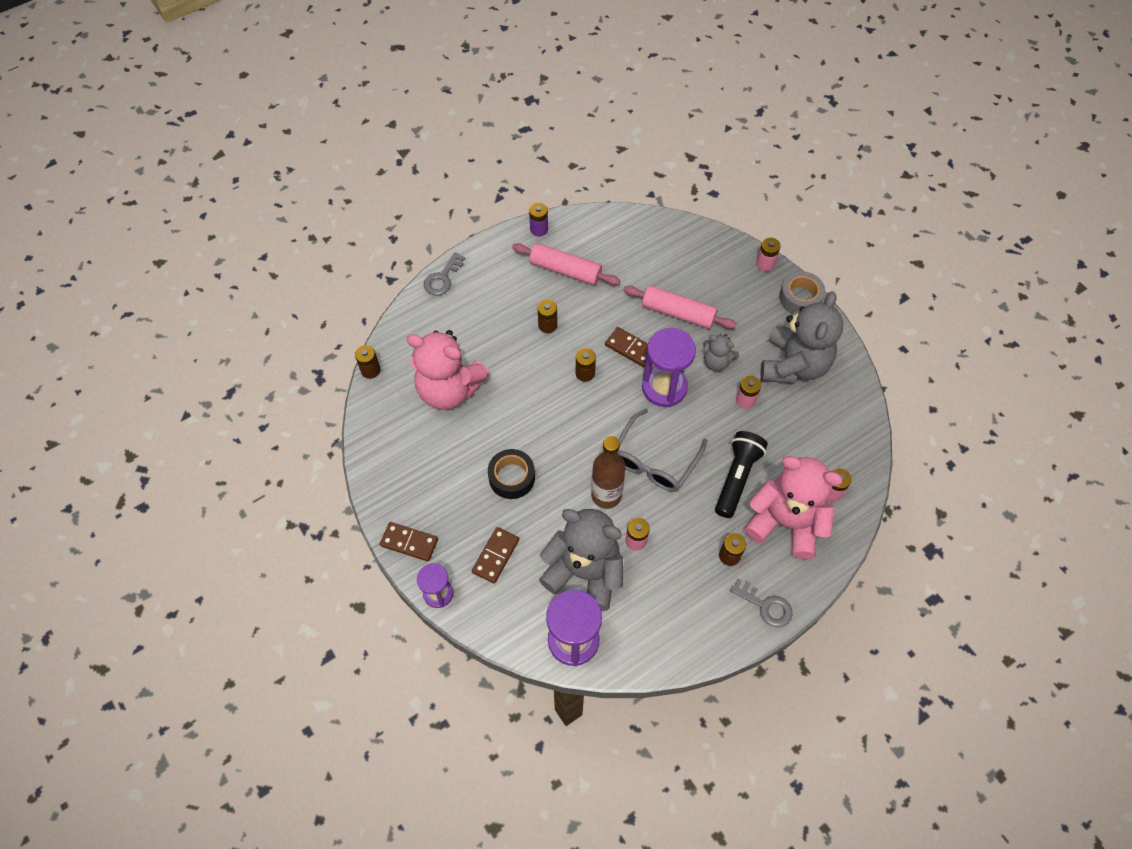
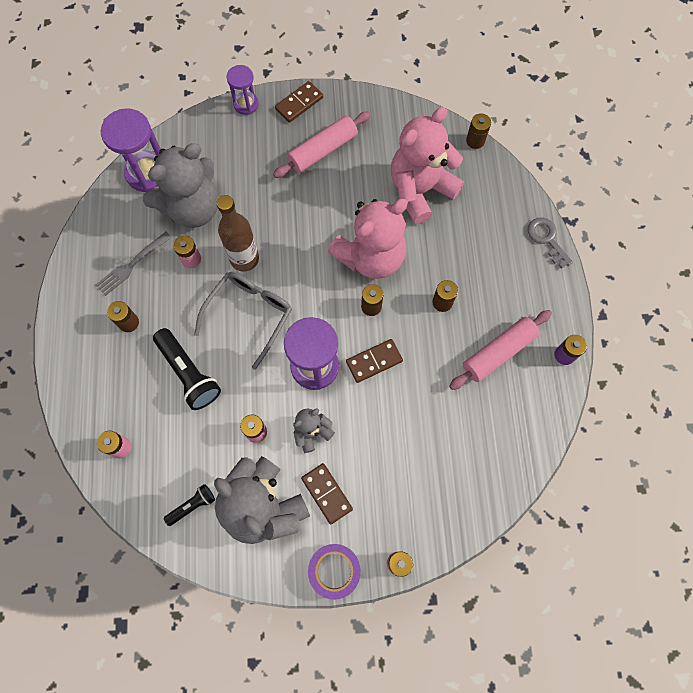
camera: 120 degrees right, 10 degrees up
brown domino [472,527,519,584] -> brown domino moved to [301,463,353,525]
black tape [488,449,535,499] -> none
grey glasses [618,409,707,492] -> grey glasses turned 60 degrees clockwise [194,272,292,370]
pink rolling pin [623,285,737,329] -> pink rolling pin moved to [273,111,371,178]
grey key [730,579,793,628] -> none
pink teddy bear [744,456,843,560] -> pink teddy bear moved to [328,199,408,279]
grey tape [779,271,825,314] -> purple tape [308,544,361,600]
none -> grey fork [96,232,172,296]
none -> black flashlight [164,484,215,526]

